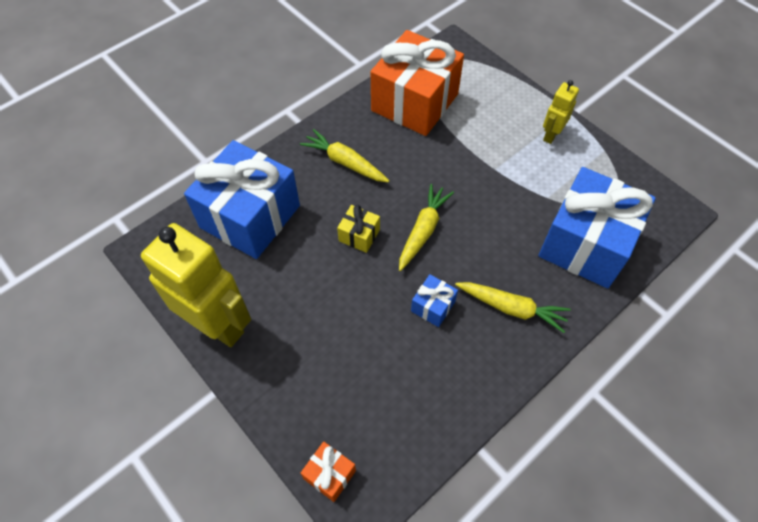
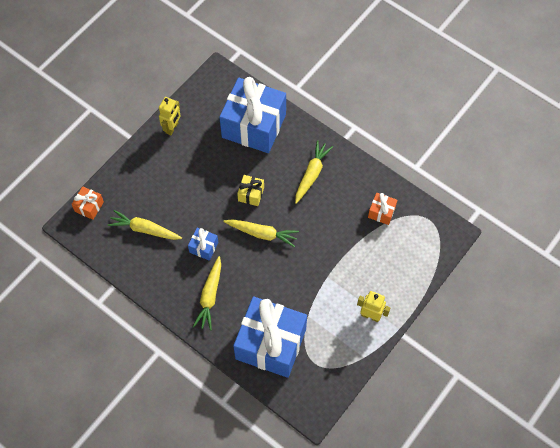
camera: 80 degrees right, 5 degrees up
yellow robot [141,223,251,347] -> yellow robot [159,97,181,135], size x0.49
orange gift [371,30,464,136] -> orange gift [368,193,397,225], size x0.42
none -> yellow carrot [108,210,182,240]

